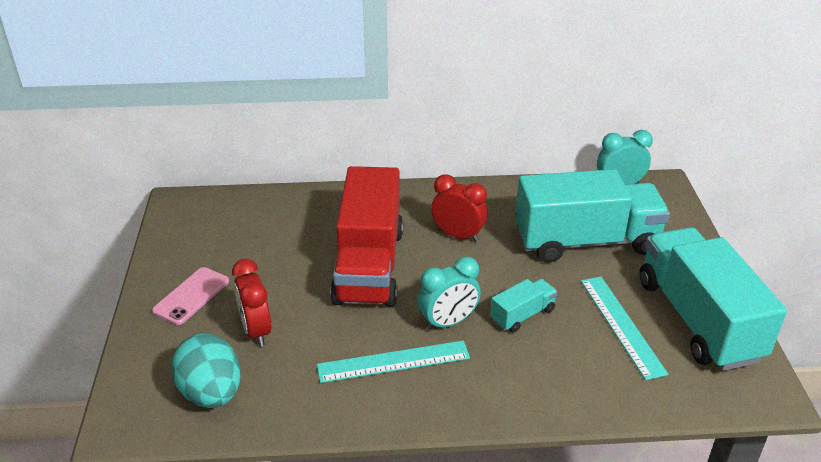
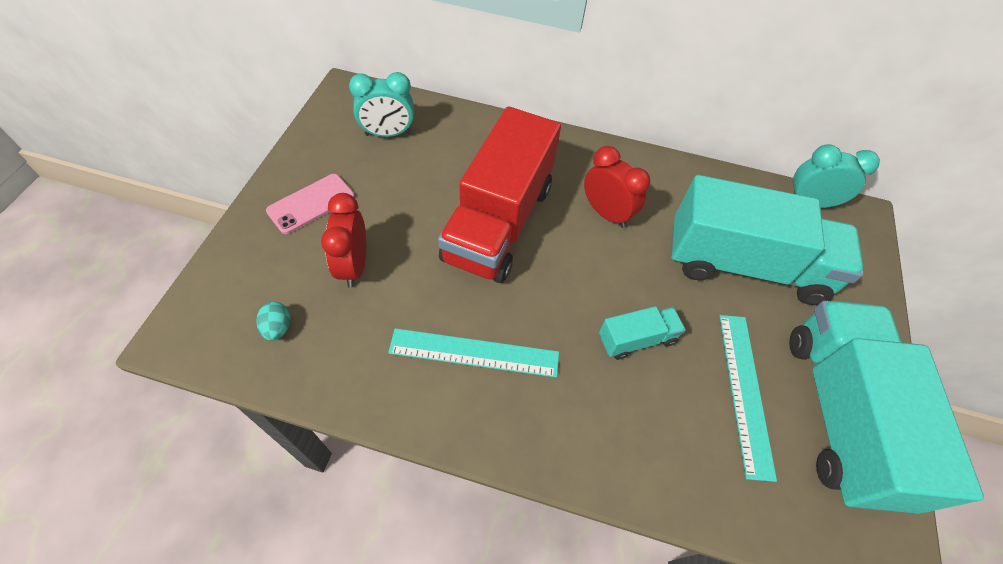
camera: 15 degrees right, 20 degrees up
turquoise egg [171,334,241,408] -> turquoise egg [256,302,290,341], size x0.45
turquoise clock [418,257,481,331] -> turquoise clock moved to [349,72,414,137]

